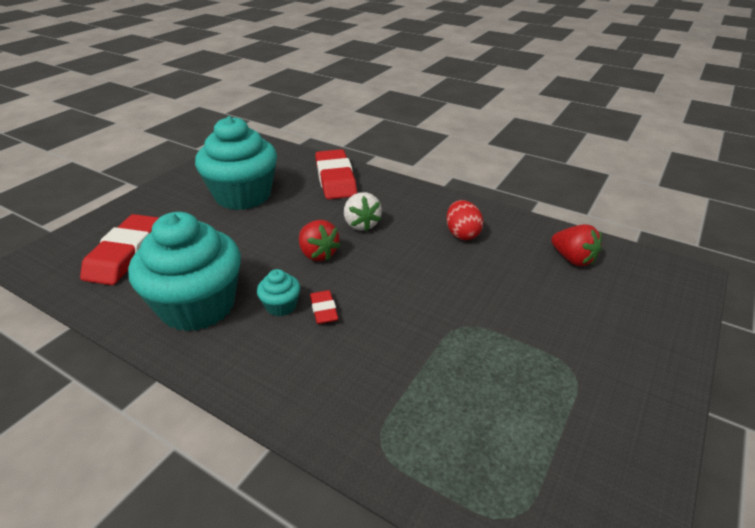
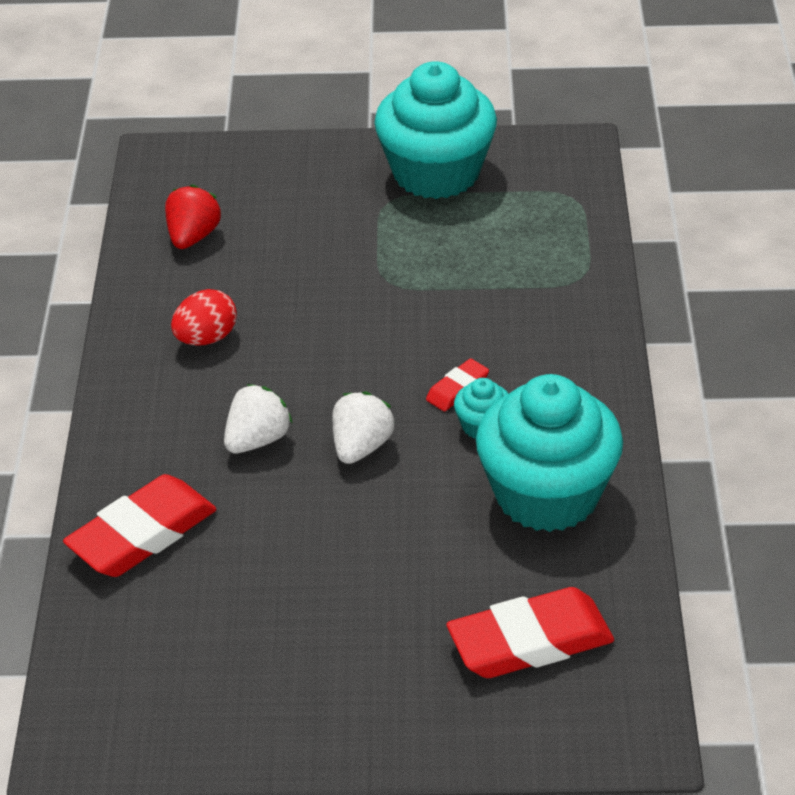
camera: 120 degrees left, 5 degrees up
turquoise cupcake [195,116,277,210] -> turquoise cupcake moved to [374,61,497,199]
red strawberry [299,220,341,261] -> white strawberry [333,392,395,464]

